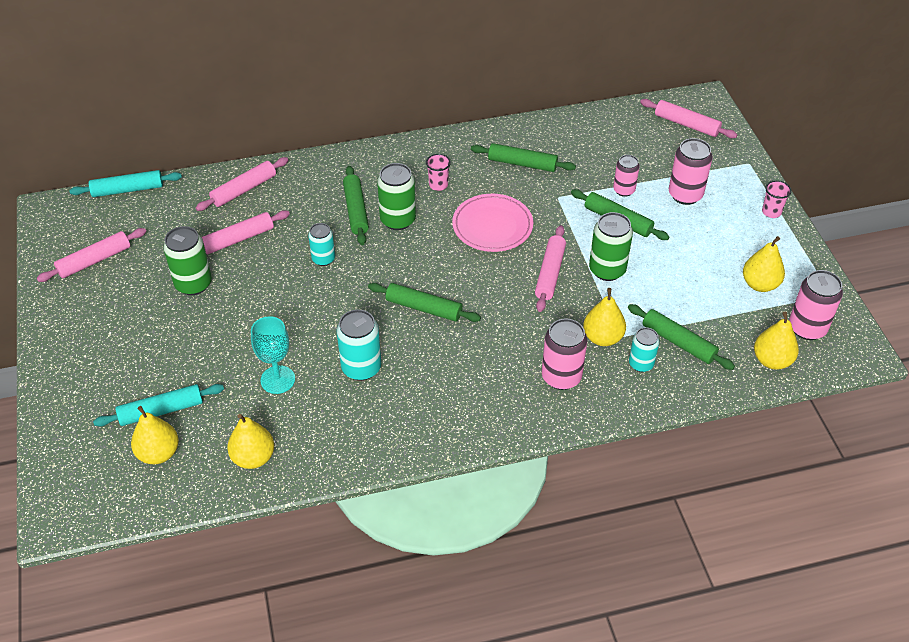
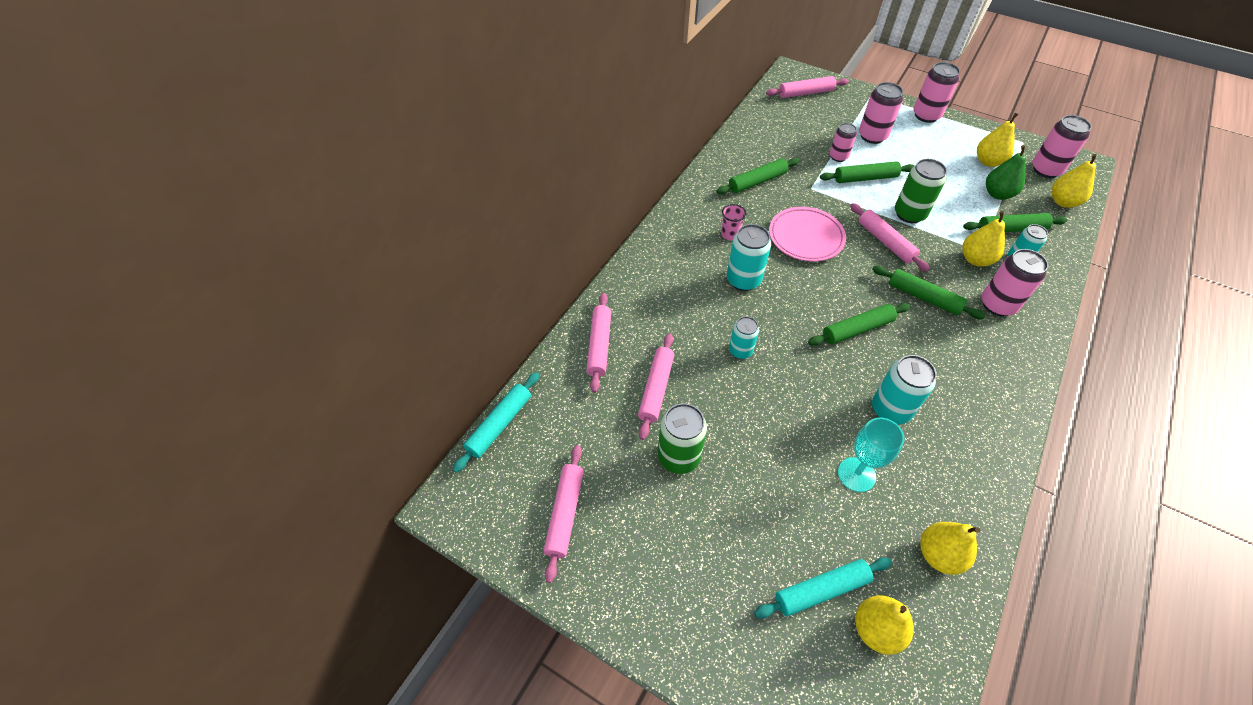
camera: 45 degrees left, 5 degrees up
turquoise rolling pin [93,384,224,427] -> turquoise rolling pin turned 45 degrees clockwise [754,557,892,619]
green rolling pin [343,166,369,245] -> green rolling pin moved to [872,266,985,319]
green can [377,163,416,230] -> turquoise can [727,224,771,291]
pink cup [762,180,792,218] -> pink can [913,62,960,123]
none -> green pear [986,145,1026,200]

